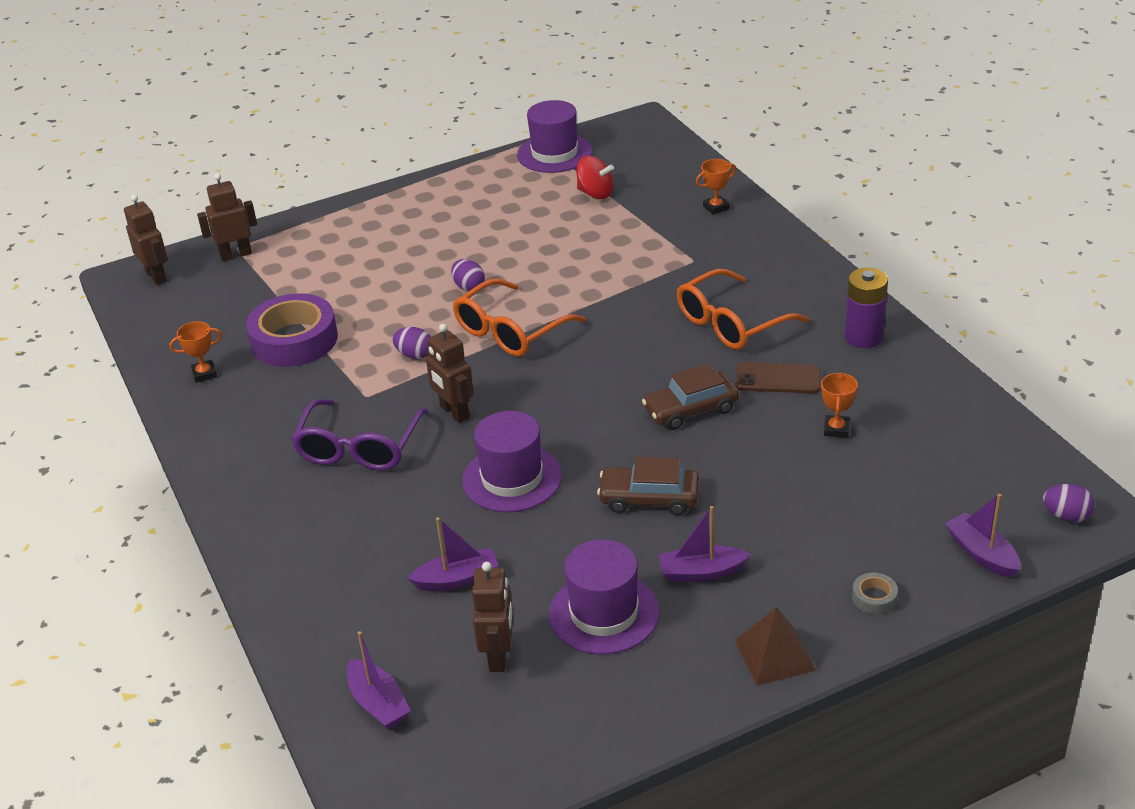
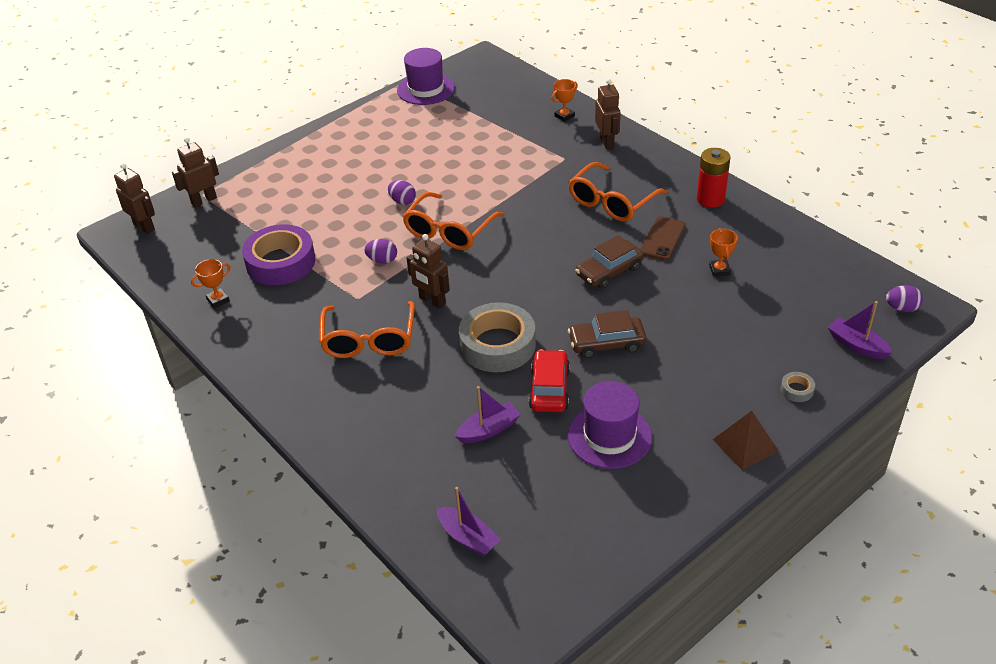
camera: 15 degrees left, 5 degrees up
purple glasses [291,399,428,470] -> orange glasses [319,301,415,358]
purple hat [462,411,562,512] -> grey tape [459,302,536,372]
brown robot [472,562,513,672] -> brown robot moved to [595,79,621,149]
red spinning top [576,156,614,199] -> none
purple boat [659,506,750,582] -> none
brown phone [735,362,821,393] -> brown phone turned 60 degrees counterclockwise [640,216,686,261]
purple battery [845,268,888,348] -> red battery [697,148,730,208]
none -> red car [529,349,570,412]

